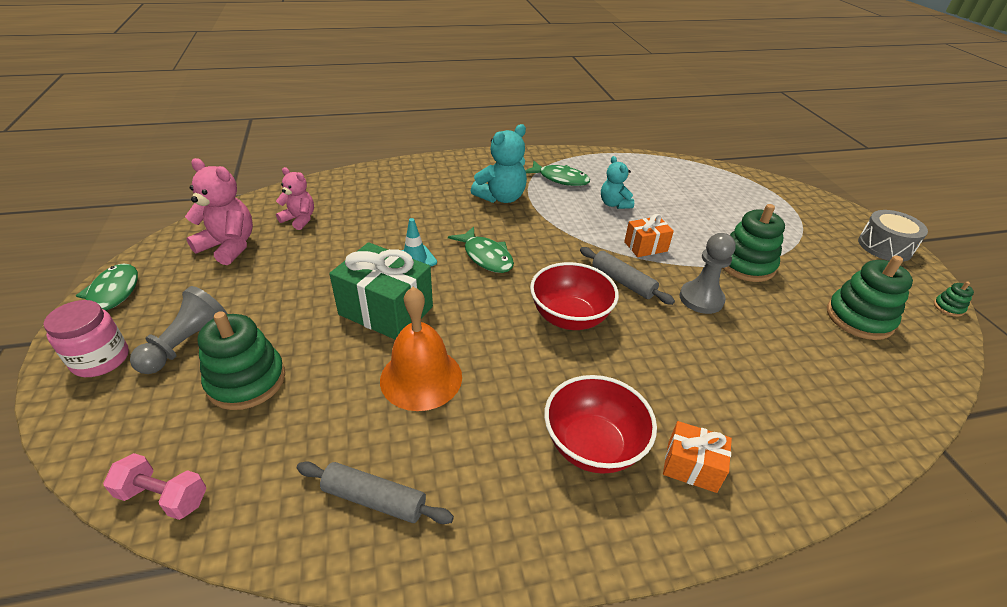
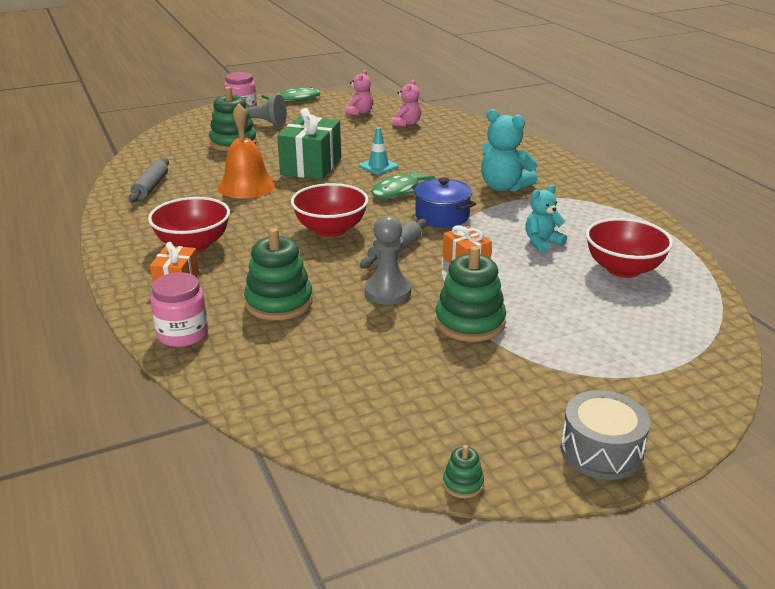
camera: 80 degrees right, 10 degrees down
pink dumbbell [103,453,207,520] -> none
pink teddy bear [185,158,253,265] -> pink teddy bear [345,70,373,115], size x0.64
green fish [525,161,590,186] -> none
green stacking toy [827,255,913,340] -> green stacking toy moved to [244,228,313,320]
none -> pink jar [150,272,208,347]
none -> blue pot [412,177,476,228]
none -> red bowl [586,218,673,278]

